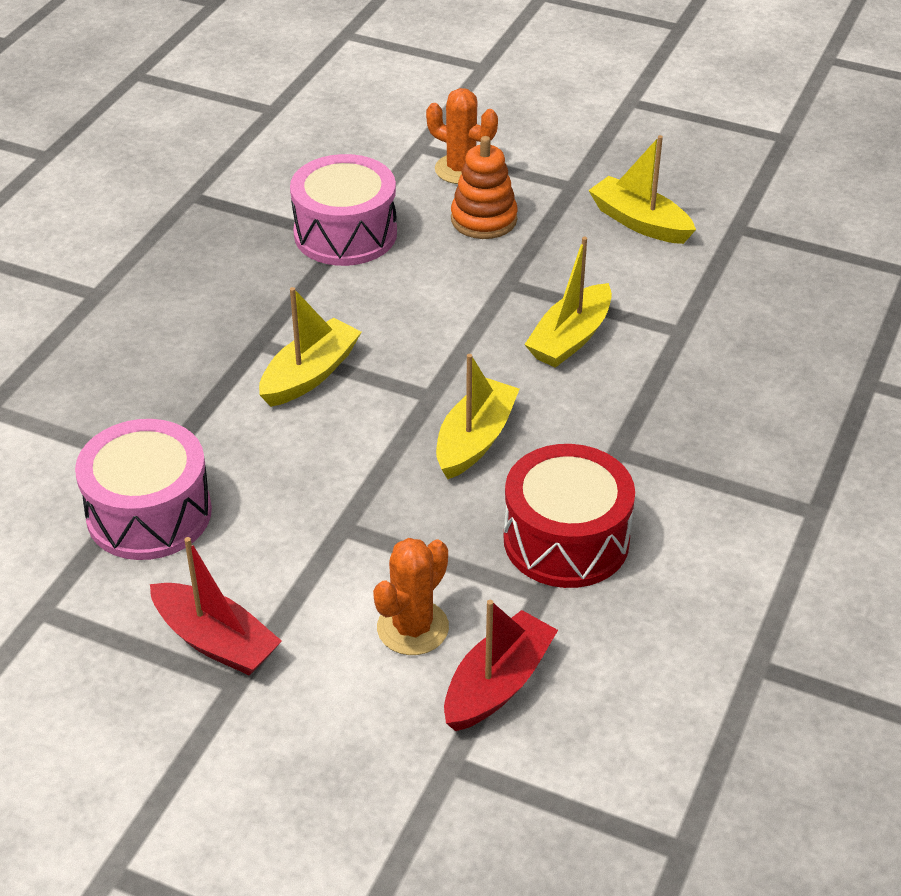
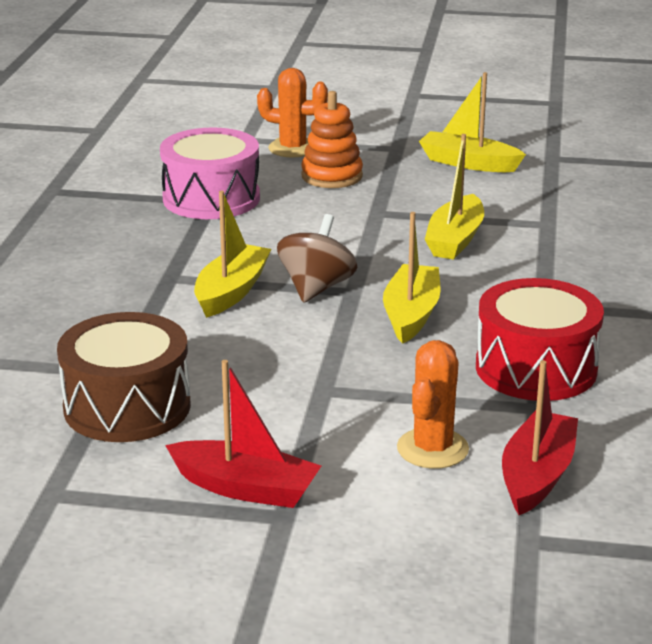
camera: 15 degrees left, 15 degrees down
pink drum [75,419,212,560] -> brown drum [57,312,191,442]
none -> brown spinning top [277,214,357,303]

